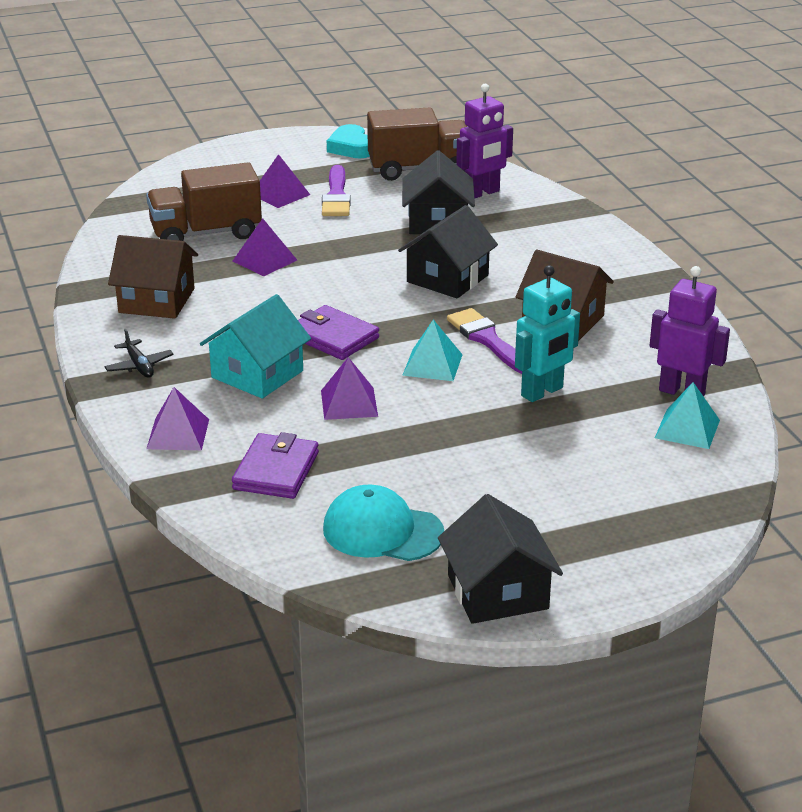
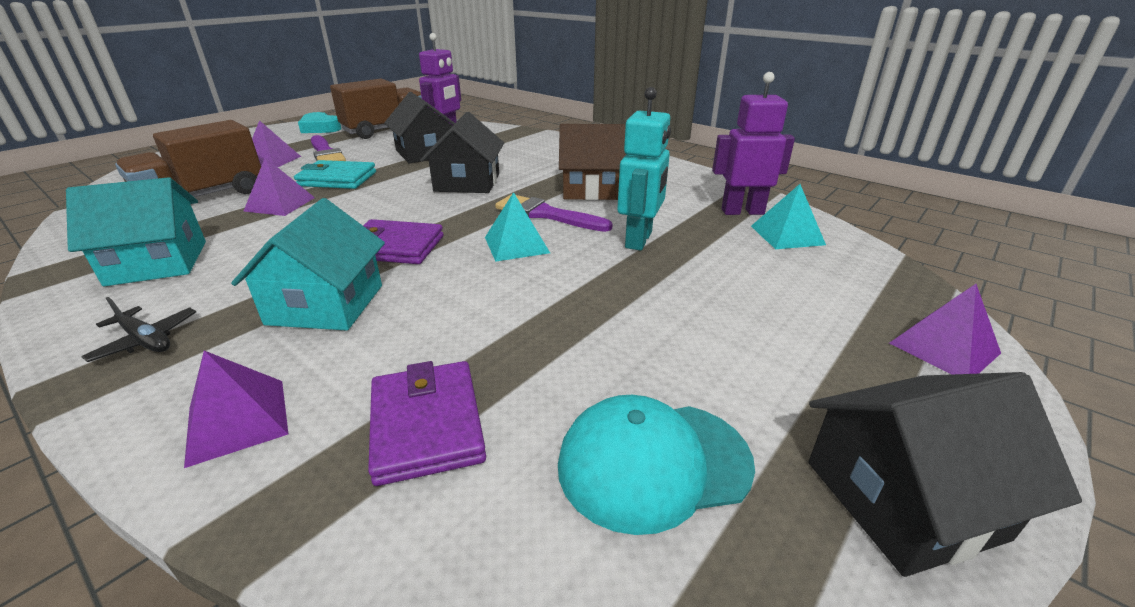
camera: 30 degrees left, 0 degrees up
brown house [108,235,198,319] -> turquoise house [66,177,206,286]
purple pyramid [321,357,378,420] -> purple pyramid moved to [889,284,1001,374]
black house [438,494,563,624] -> black house turned 60 degrees counterclockwise [809,372,1082,577]
none -> turquoise wallet [294,160,376,189]

